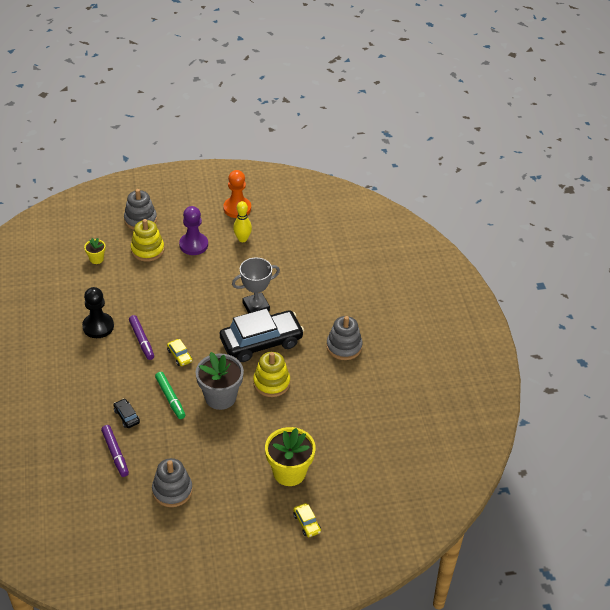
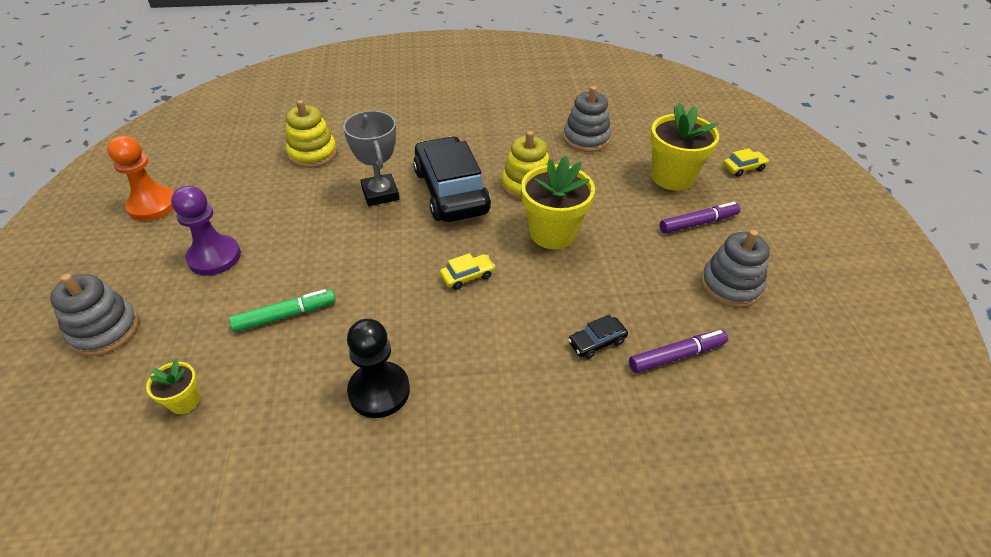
camera: 85 degrees left, 0 degrees up
purple marker [129,315,154,360] -> purple marker moved to [660,202,740,233]
yellow stacking toy [131,219,164,262] -> yellow stacking toy moved to [286,100,337,168]
green marker [155,372,185,419] -> green marker moved to [229,289,336,332]
grey flower pot [196,352,244,410] -> yellow flower pot [521,156,595,249]
yellow bowling pin [233,201,252,242] -> none
grey stacking toy [326,316,363,360] -> grey stacking toy moved to [563,86,611,152]

